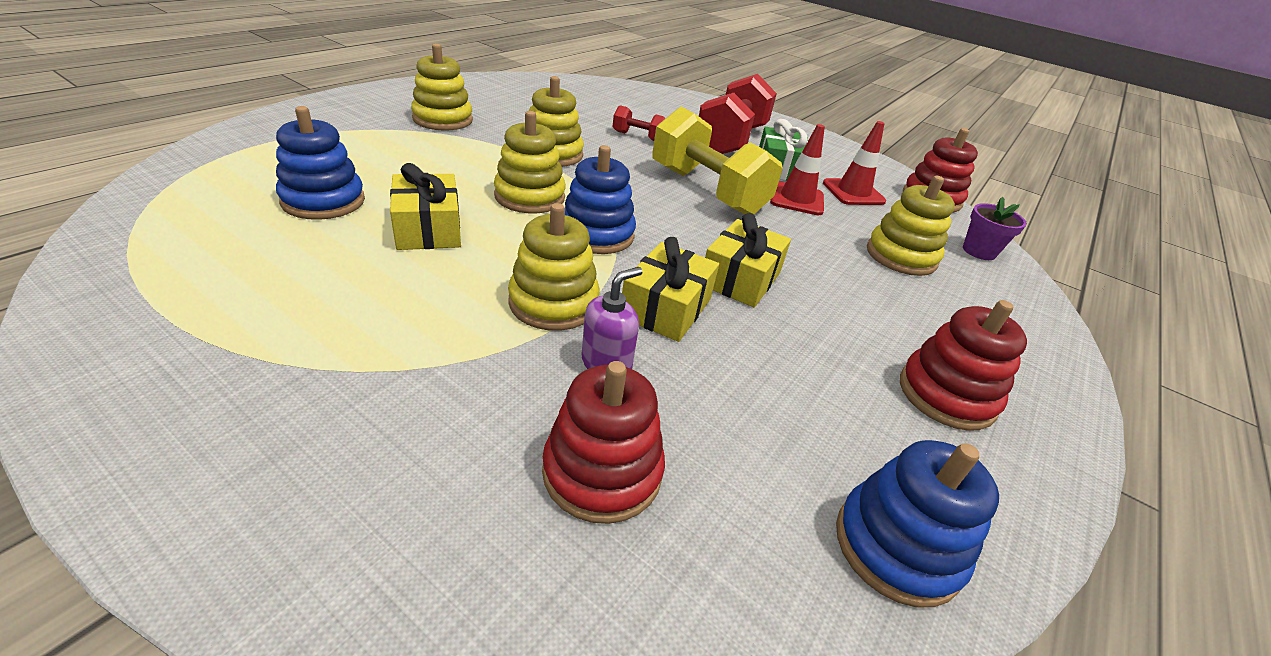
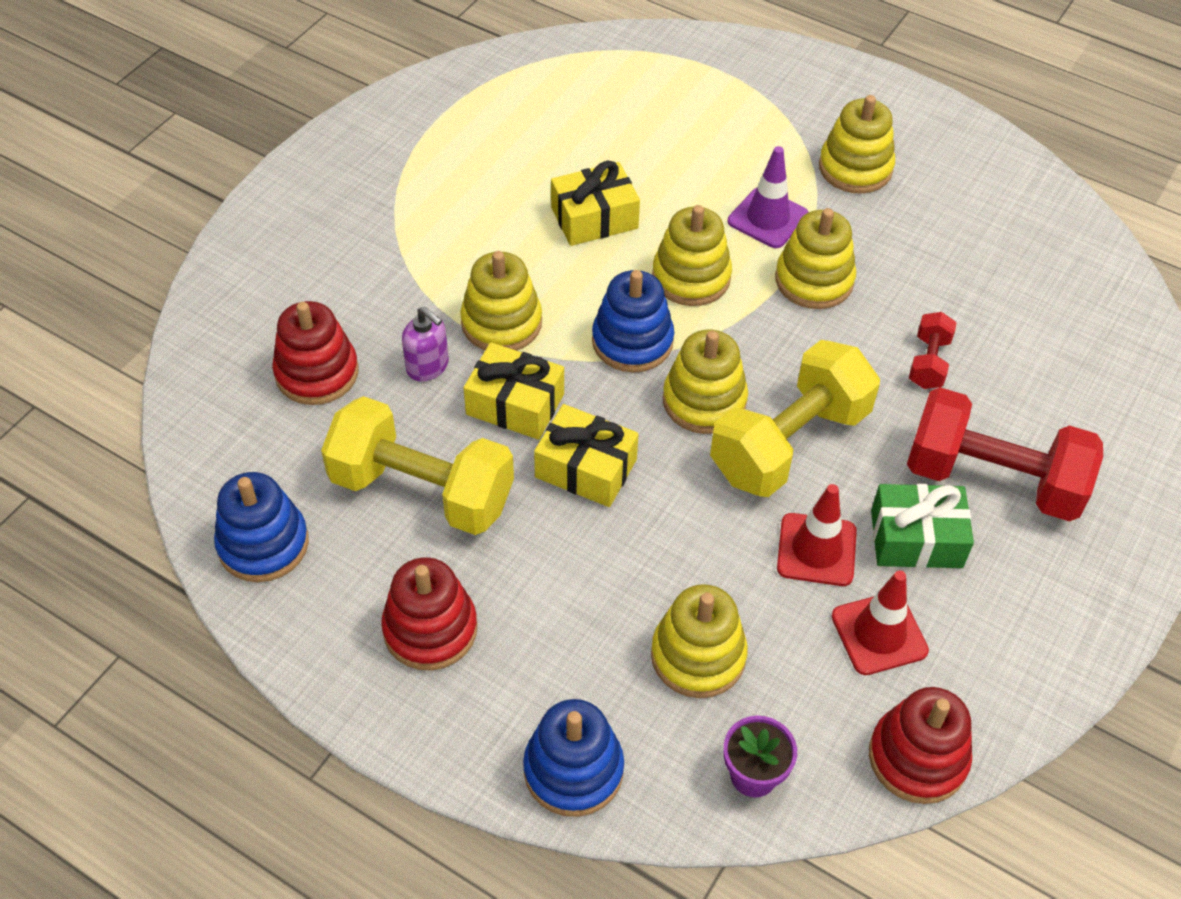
camera: 90 degrees right, 15 degrees up
blue stacking toy [276,106,365,220] -> blue stacking toy moved to [523,699,624,817]
none -> yellow dumbbell [321,396,514,535]
none -> yellow stacking toy [663,330,748,434]
none -> purple traffic cone [728,146,809,248]

